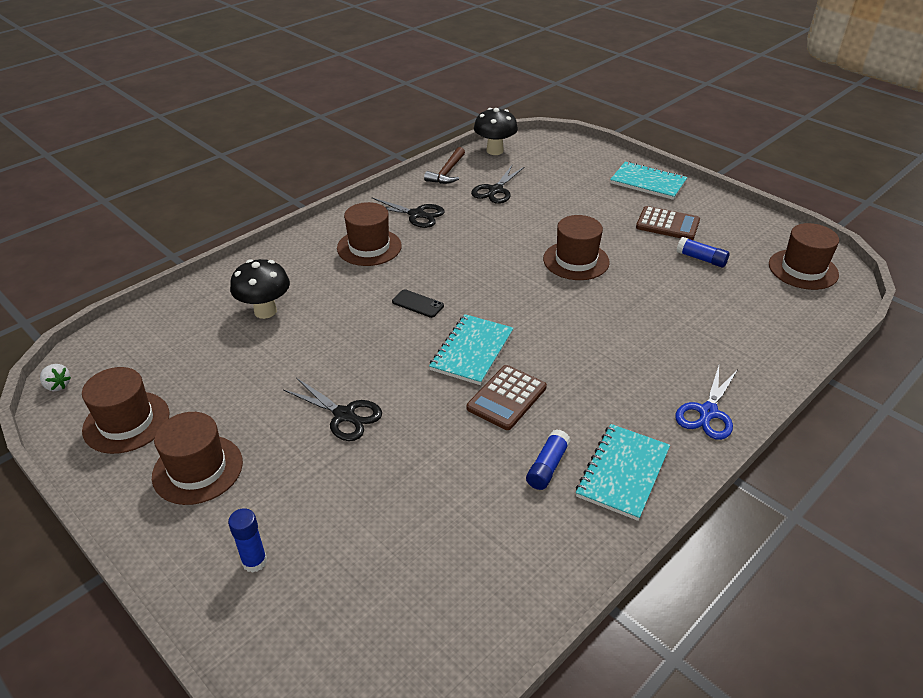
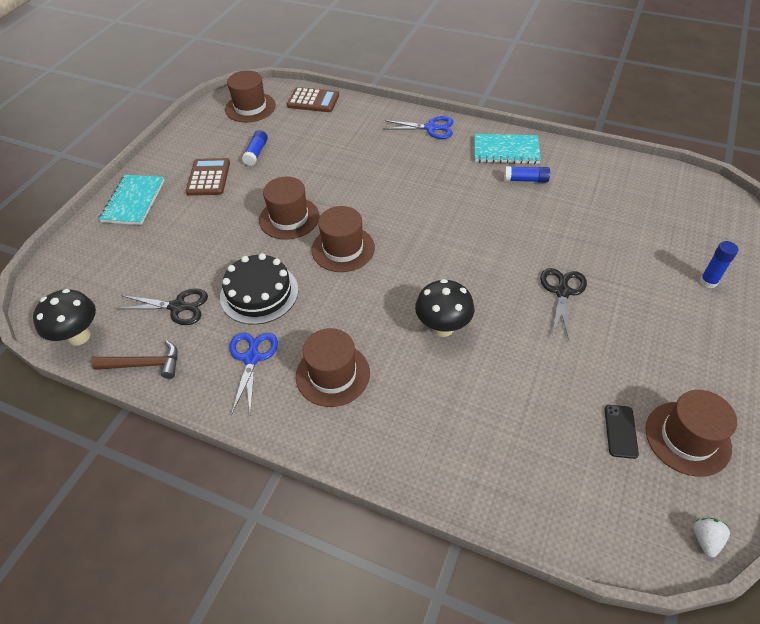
camera: 110 degrees left, 10 degrees up
brown hat [152,412,243,505] -> brown hat moved to [311,206,375,272]
black mushroom [230,259,290,319] -> black mushroom moved to [415,279,474,337]
black scissors [371,197,444,228] -> blue scissors [229,333,278,416]
black phone [392,289,444,318] -> black phone moved to [605,405,639,459]
turquoise notebook [429,314,514,385] -> none
brown calculator [467,365,547,430] -> brown calculator moved to [287,87,339,112]
none -> black cake [220,253,298,325]

